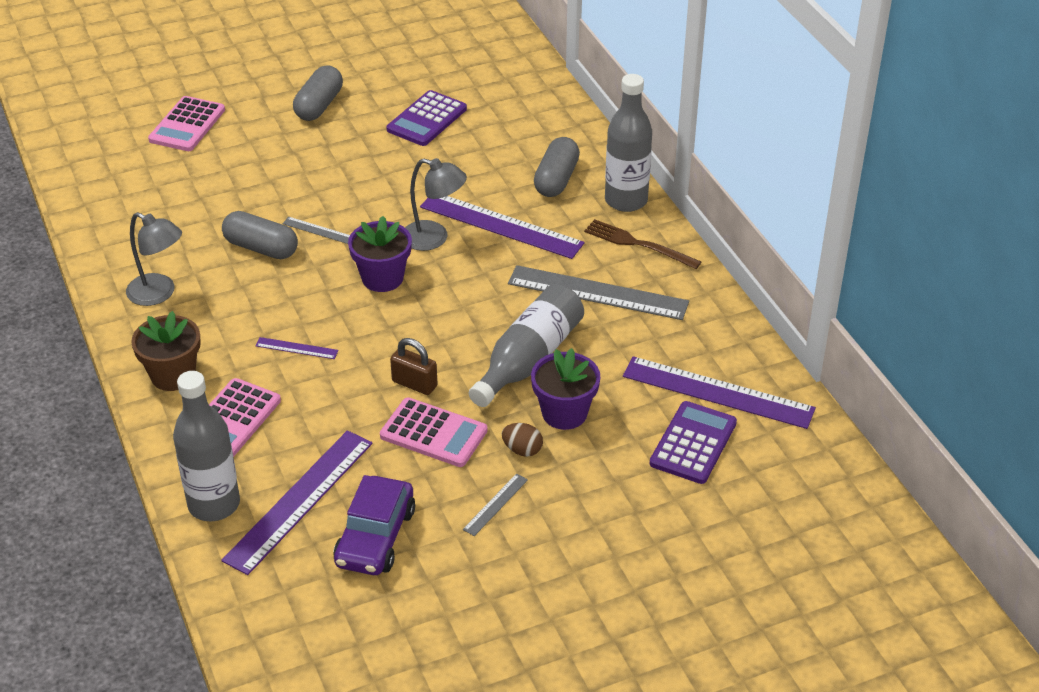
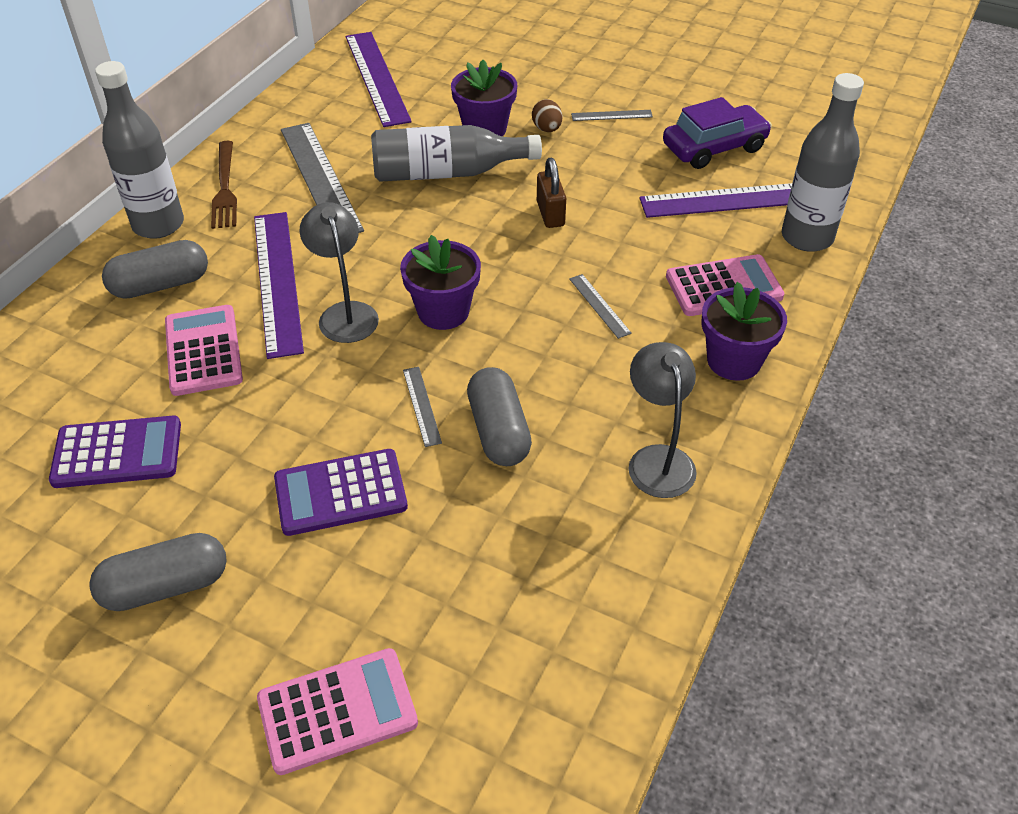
camera: 130 degrees left, 5 degrees up
brown flower pot [131,311,201,391] -> purple flower pot [701,282,787,381]
purple ruler [255,337,339,359] -> grey ruler [569,274,632,339]
pink calculator [380,397,488,467] -> pink calculator moved to [165,305,243,396]
purple calculator [650,401,737,484] -> purple calculator moved to [274,449,408,536]

